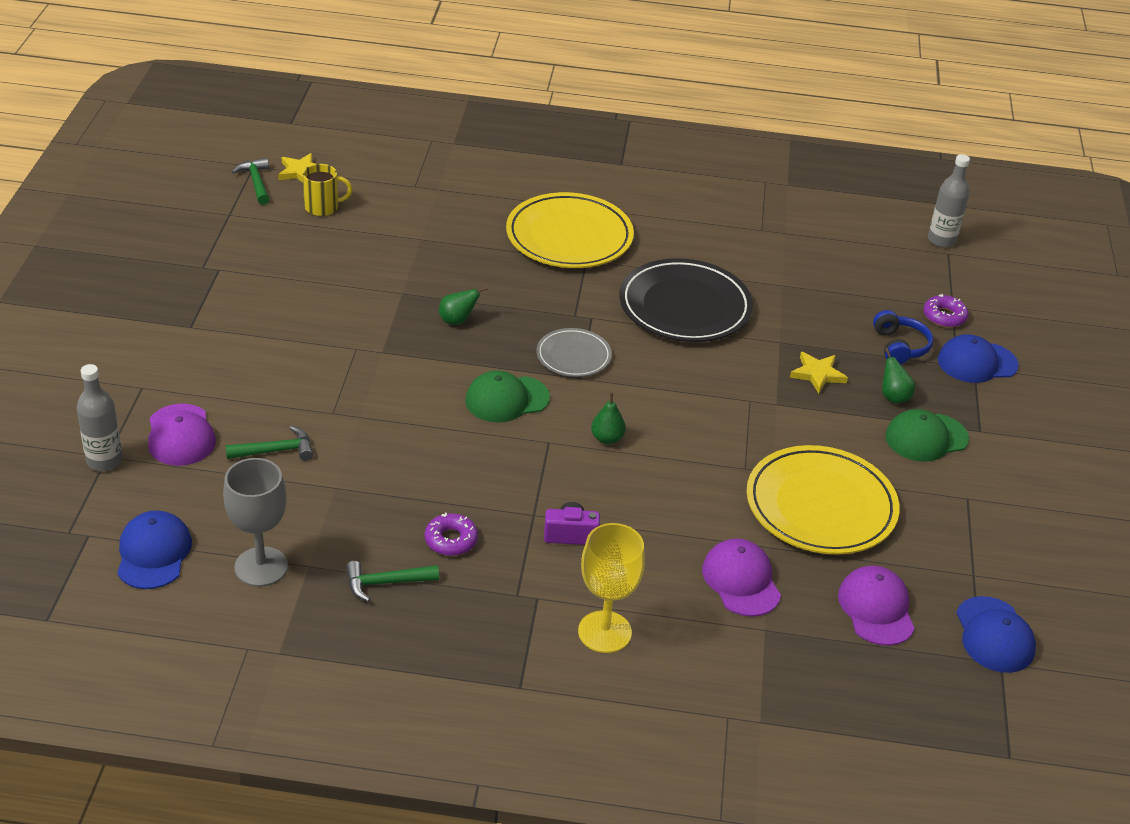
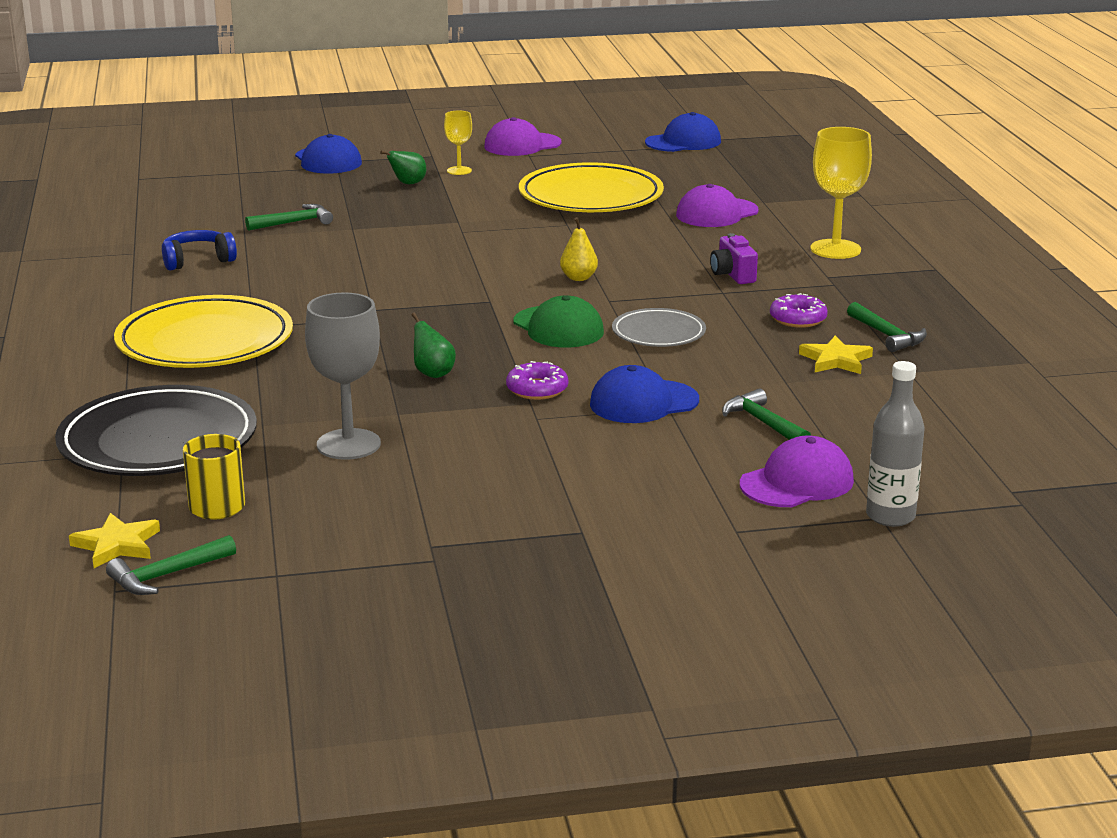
camera: 105 degrees left, 15 degrees down
blue cap [117,510,192,589] -> blue cap moved to [590,365,699,423]
grey goblet [223,458,288,587] -> grey goblet moved to [305,292,381,460]
grey plate [536,328,612,377] -> grey plate moved to [612,308,706,347]
green pear [591,392,626,444] -> yellow pear [560,217,598,281]
black plate [619,258,753,342] -> black plate moved to [55,385,257,476]
yellow star [790,352,848,393] -> yellow star moved to [799,335,873,374]
purple cap [838,565,915,646] -> purple cap moved to [484,117,561,156]
blue headphones [873,310,933,365] -> blue headphones moved to [162,230,237,271]
green cap [885,409,969,462] -> yellow goblet [444,110,472,175]
purple donut [923,294,969,328] -> purple donut moved to [506,361,568,400]
grey bottle [928,154,970,248] -> none
none -> green hammer [245,204,333,231]

